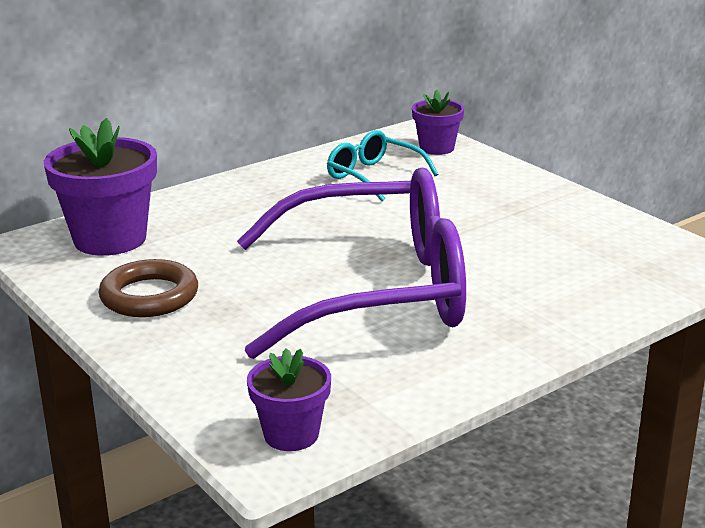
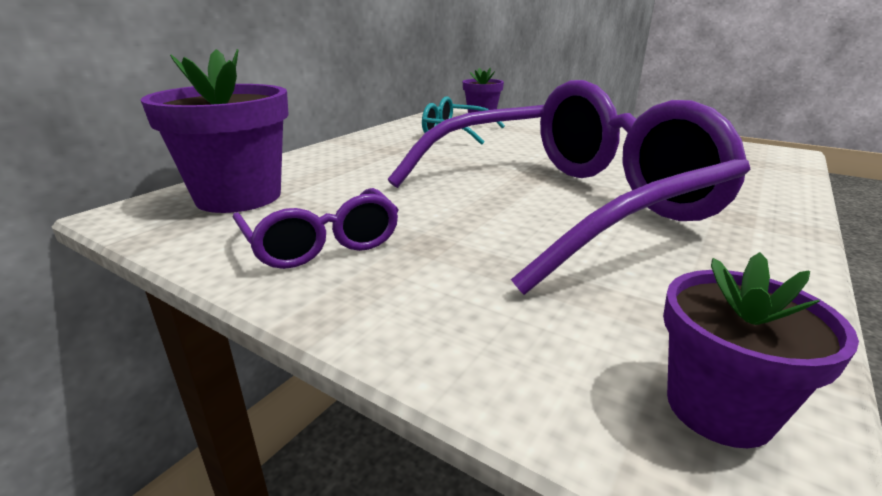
camera: 20 degrees left, 0 degrees up
brown ring [99,259,198,317] -> purple glasses [233,188,399,269]

